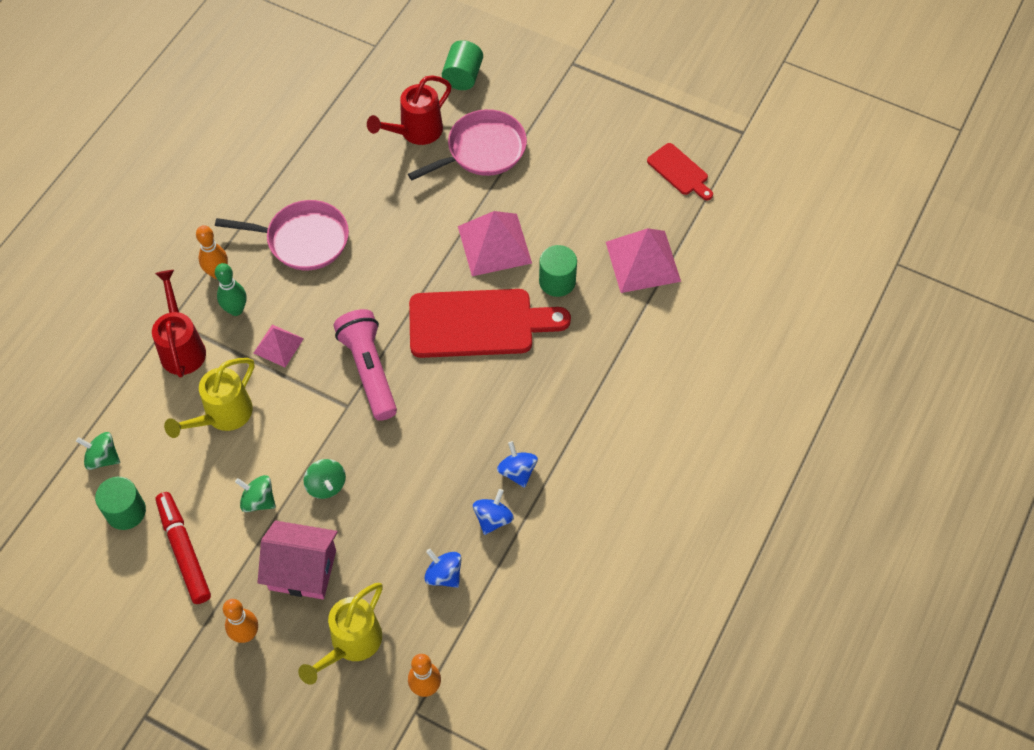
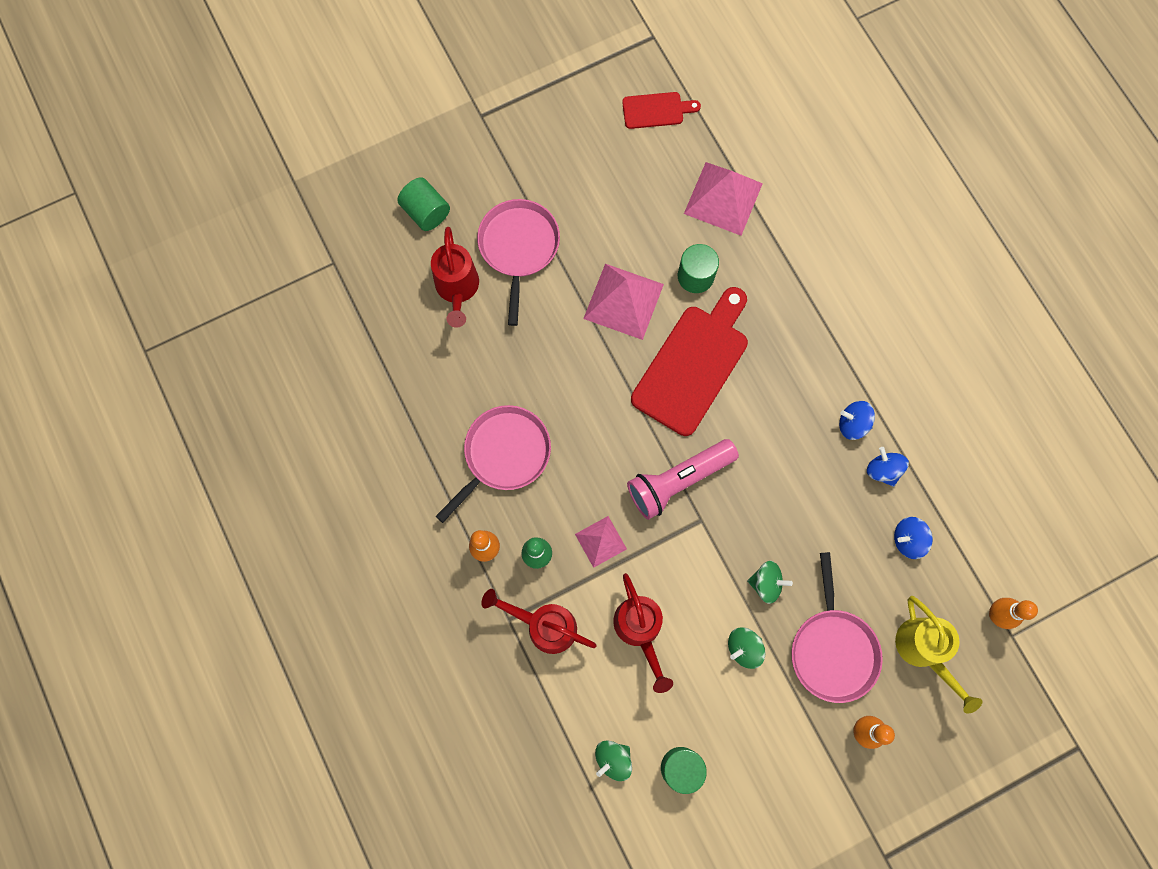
camera: 55 degrees left, 15 degrees up
red marker [156,492,211,604] -> none
yellow watering can [164,358,254,438] -> red watering can [613,573,673,693]
pink house [257,521,338,599] -> pink pan [791,552,883,703]
pink flashlight [334,309,397,421] -> pink flashlight turned 45 degrees counterclockwise [627,439,739,520]

